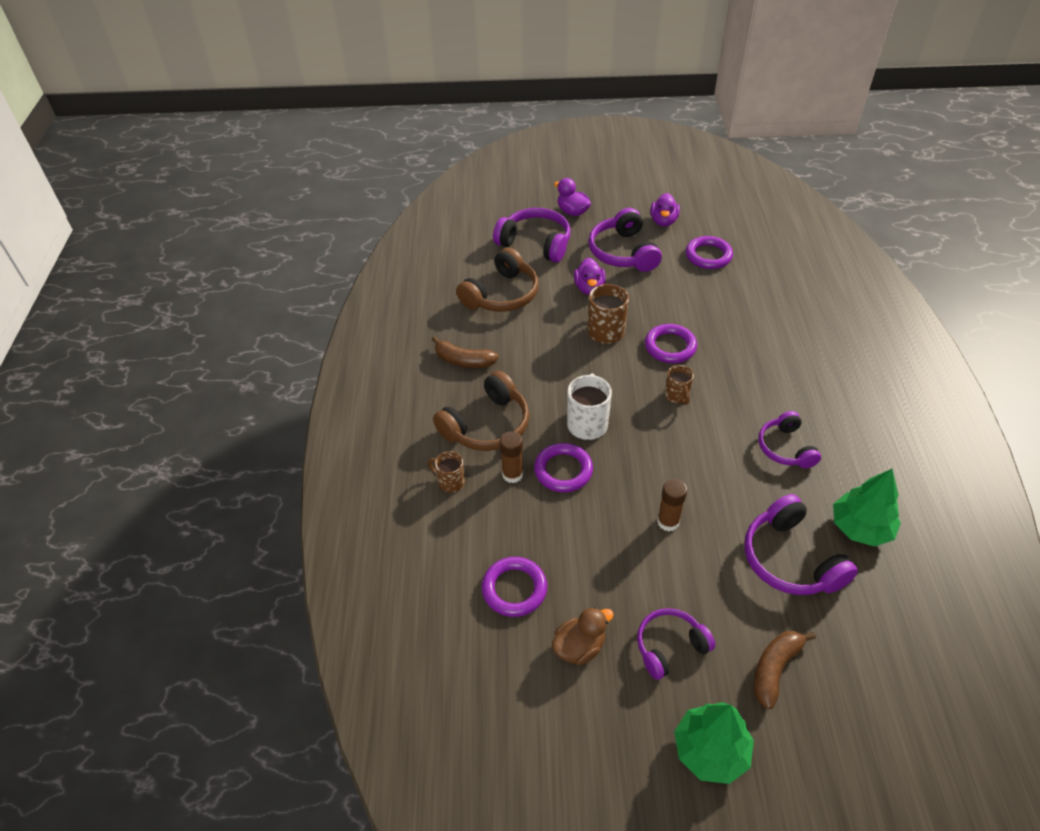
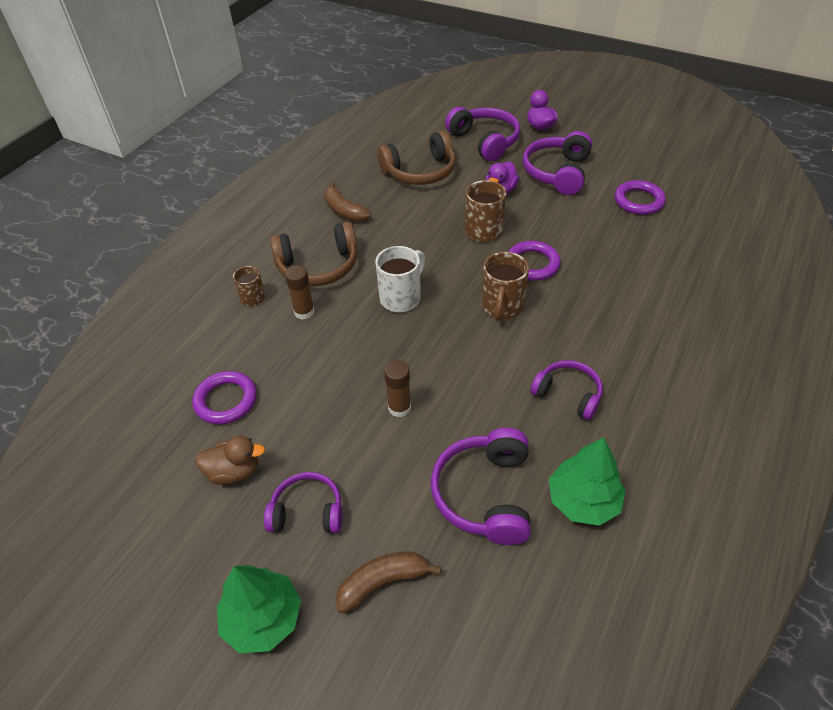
camera: 30 degrees right, 0 degrees up
purple ring [534,443,593,492] -> none
purple duck [651,193,680,227] -> none
brown mug [665,365,694,405] -> brown mug [482,252,529,321], size x1.62
purple headphones [759,411,821,468] -> purple headphones turned 105 degrees clockwise [531,360,603,420]

